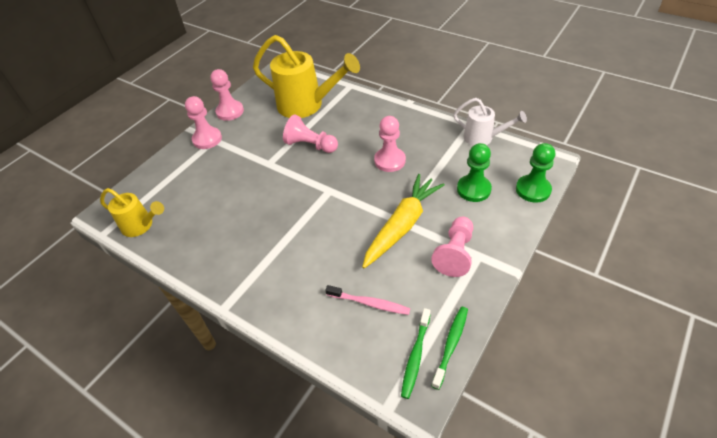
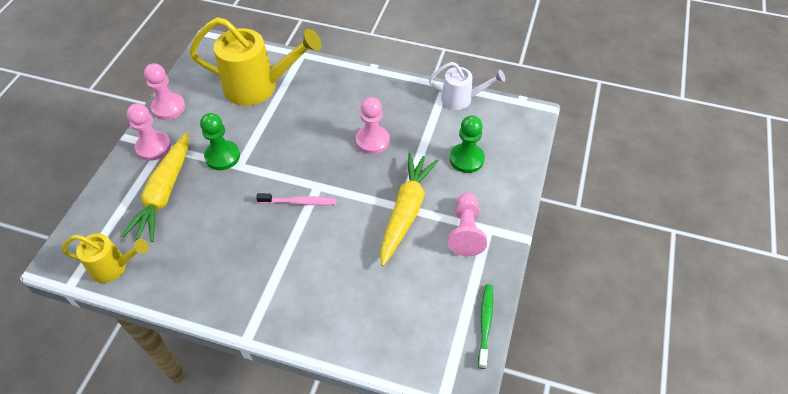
camera: 20 degrees left, 5 degrees up
pink pawn [283,115,338,153] -> none
pink toothbrush [325,285,410,315] -> pink toothbrush moved to [256,193,337,205]
green toothbrush [401,308,431,399] -> none
green pawn [516,143,555,203] -> green pawn moved to [200,113,240,170]
none -> yellow carrot [121,132,189,242]

